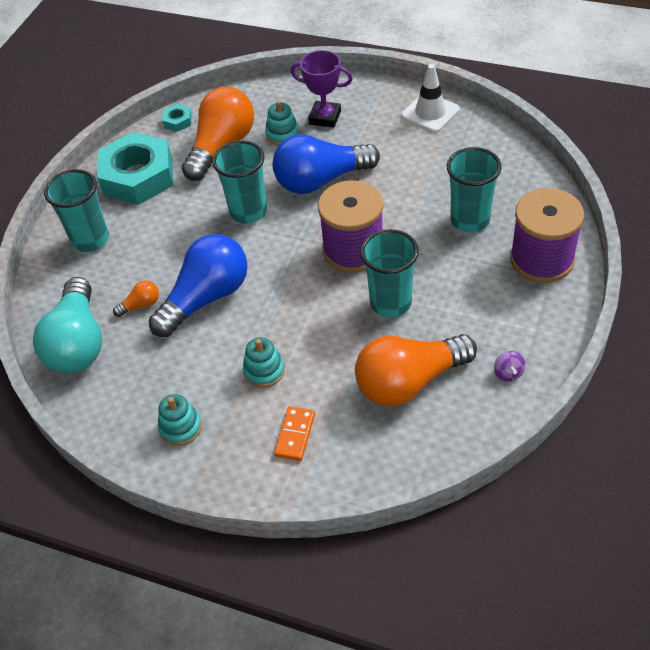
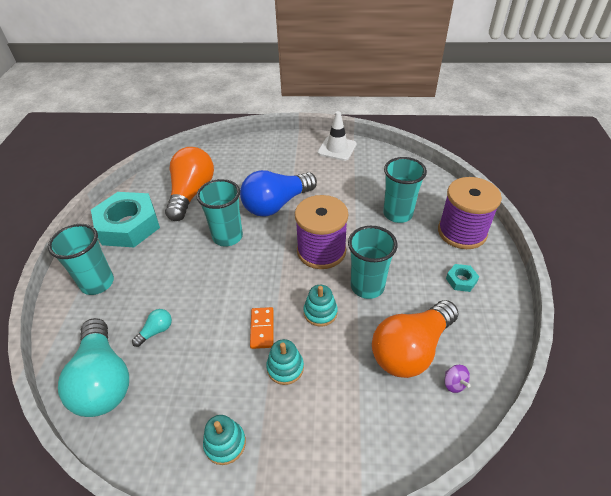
camera: 20 degrees left, 5 degrees down
orange light bulb [113,280,159,317] -> turquoise light bulb [132,309,172,347]
blue light bulb [148,234,248,337] -> none
turquoise nut [162,104,192,132] -> turquoise nut moved to [446,264,479,292]
turquoise stacking toy [265,101,299,145] -> turquoise stacking toy moved to [304,285,338,327]
orange domino [274,406,315,461] -> orange domino moved to [250,307,274,349]
purple trophy [290,50,353,128] -> none
purple spinning top [494,351,525,382] -> purple spinning top moved to [445,365,471,393]

